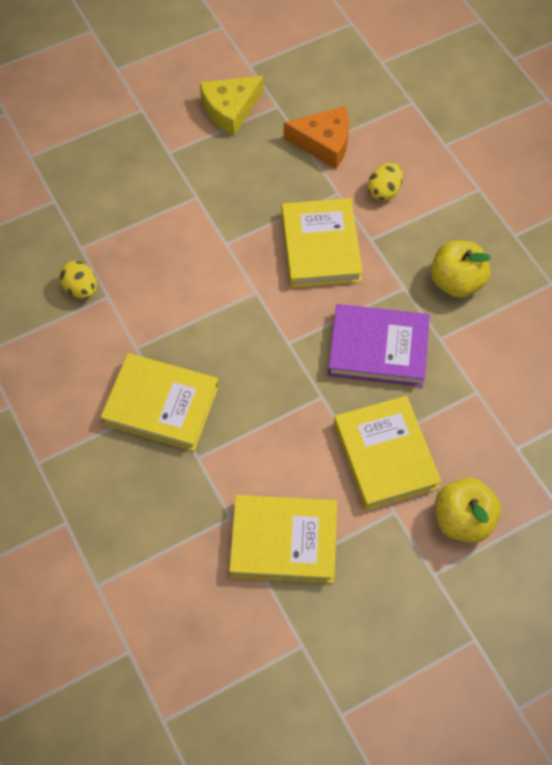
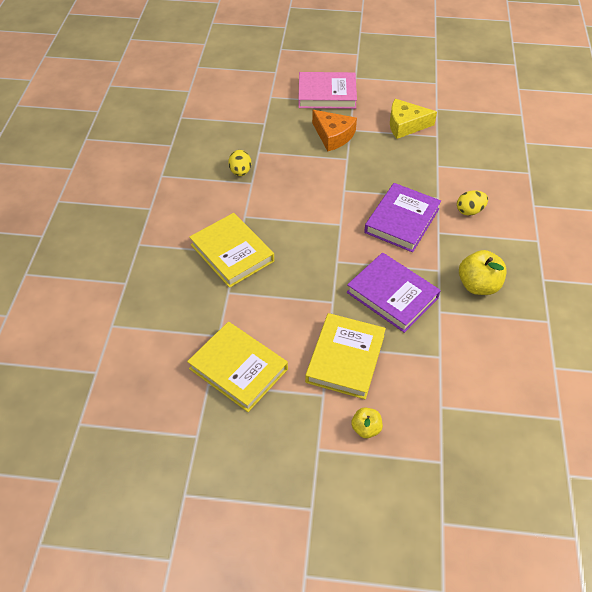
camera: 35 degrees right, 10 degrees down
yellow book [282,198,363,288] -> purple book [364,183,441,252]
orange cheese [284,106,349,169] -> orange cheese moved to [312,110,357,151]
yellow apple [435,478,501,543] -> yellow apple [351,408,383,438], size x0.58
none -> pink book [298,72,357,109]

